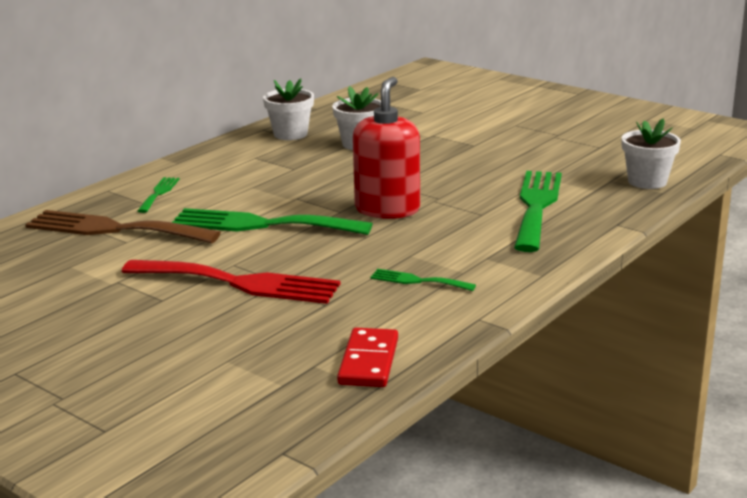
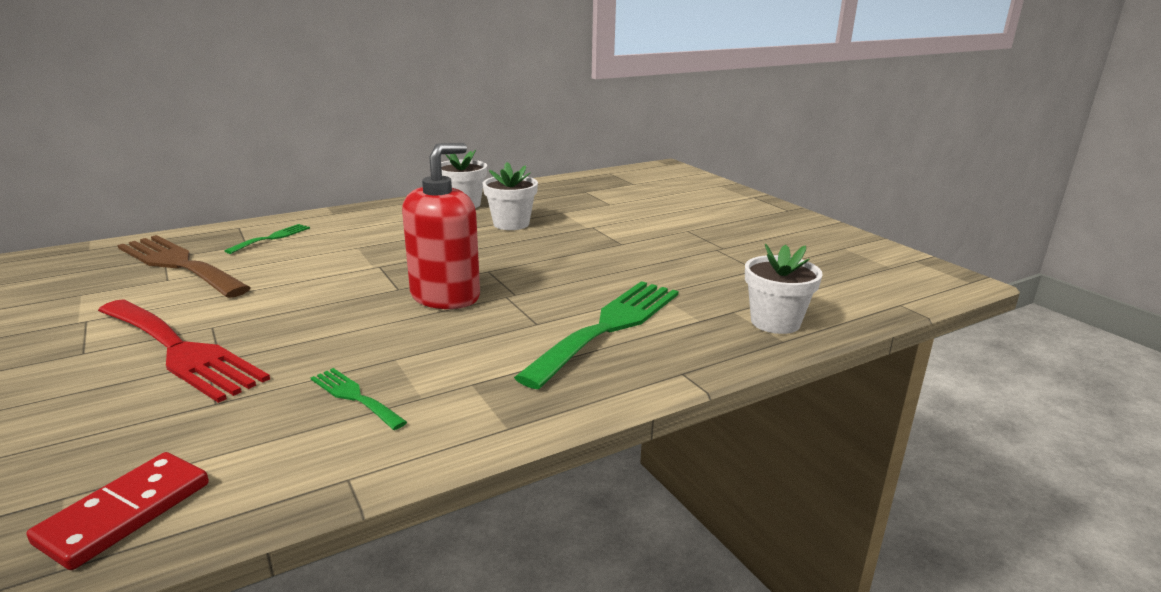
camera: 20 degrees right, 0 degrees up
green fork [172,208,372,235] -> none

